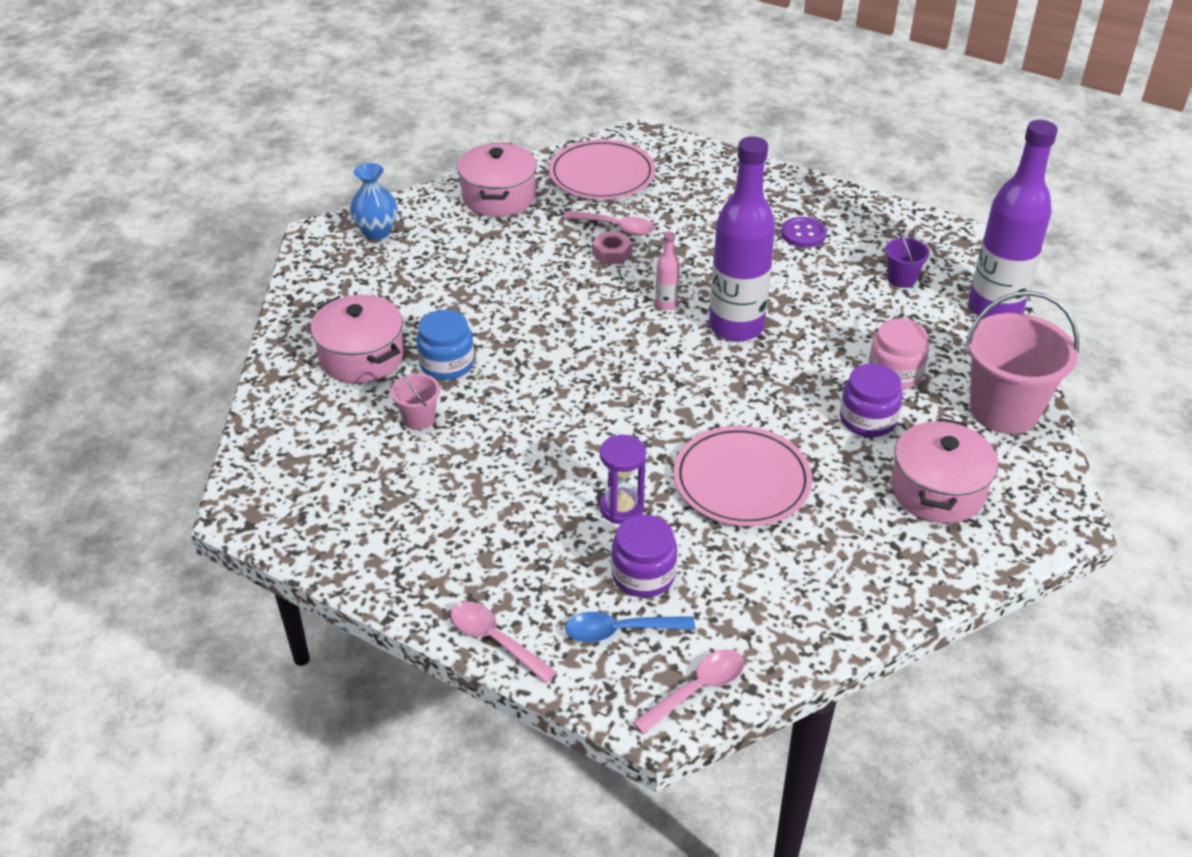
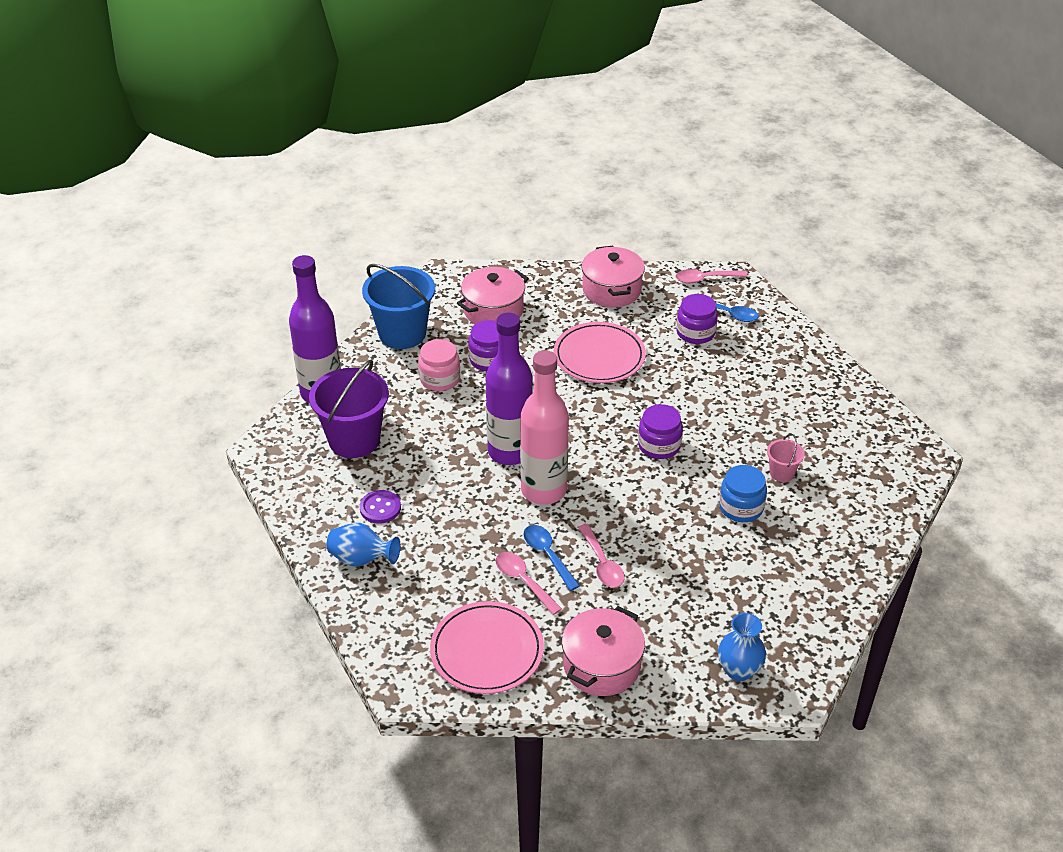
camera: 150 degrees left, 0 degrees up
pink pot [311,295,404,383] -> pink pot moved to [581,246,645,308]
pink spoon [451,601,557,683] -> pink spoon moved to [578,524,625,588]
pink nut [592,232,632,264] -> blue spoon [523,525,580,591]
purple hourglass [600,435,646,524] -> none
pink bottle [655,232,680,310] -> pink bottle [520,350,569,505], size x2.45
purple bucket [885,229,930,288] -> purple bucket [309,360,389,458], size x2.14
pink bucket [965,291,1079,434] -> blue bucket [362,264,435,349]
none -> blue vase [327,523,400,567]
none -> purple jar [638,404,683,459]

